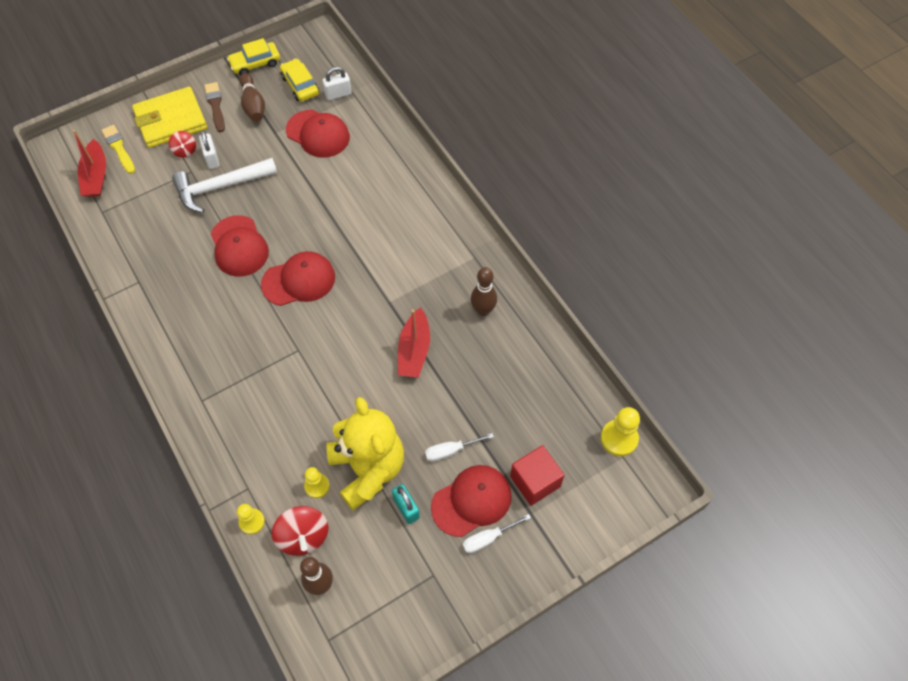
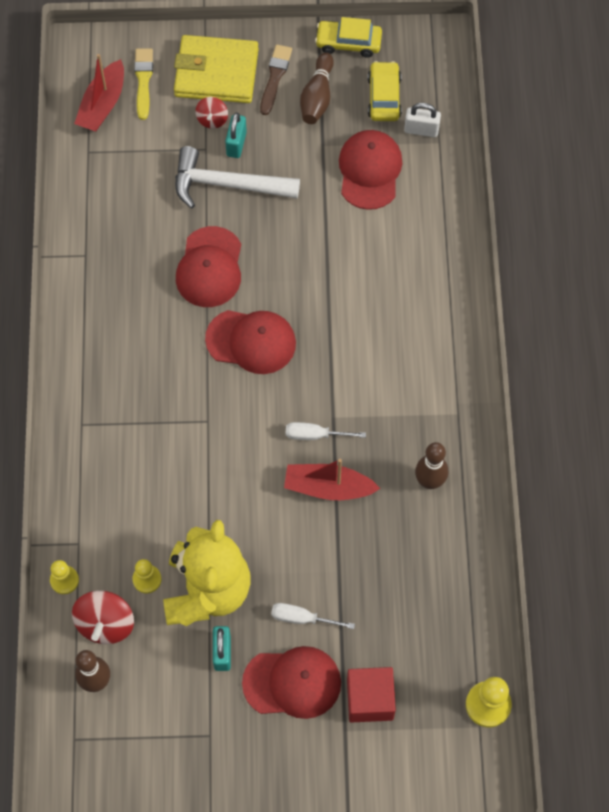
camera: 30 degrees right, 5 degrees up
white padlock [199,130,220,169] -> turquoise padlock [225,113,247,158]
red cap [286,110,350,158] -> red cap turned 150 degrees counterclockwise [339,130,402,210]
red boat [398,307,430,378] -> red boat turned 60 degrees clockwise [284,459,381,500]
white screwdriver [463,514,531,553] -> white screwdriver moved to [286,422,366,440]

